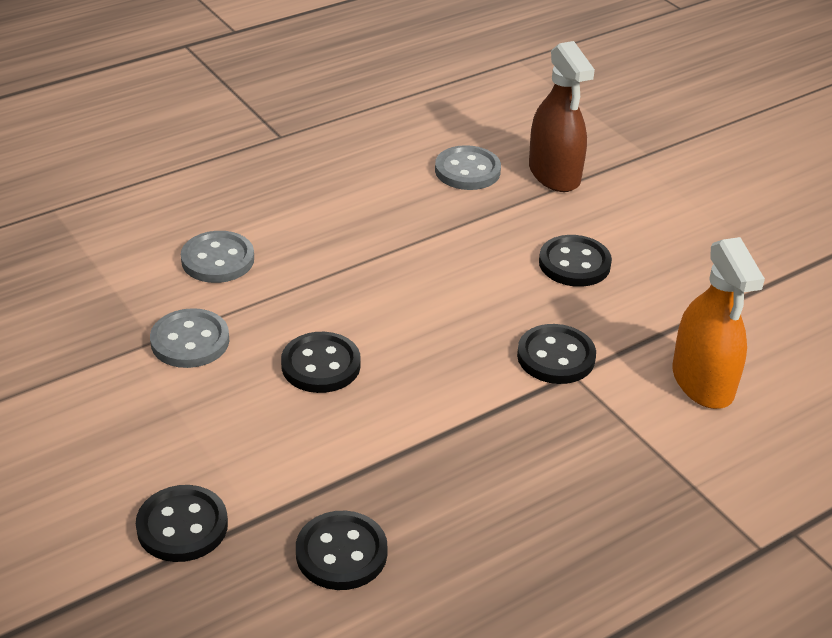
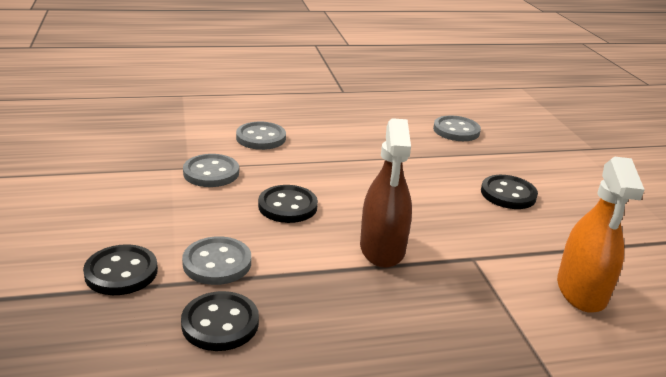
camera: 20 degrees right, 10 degrees down
black button [517,324,596,384] -> none
brown spray bottle [529,41,595,192] -> brown spray bottle moved to [360,118,412,268]
none -> grey button [182,236,251,285]

